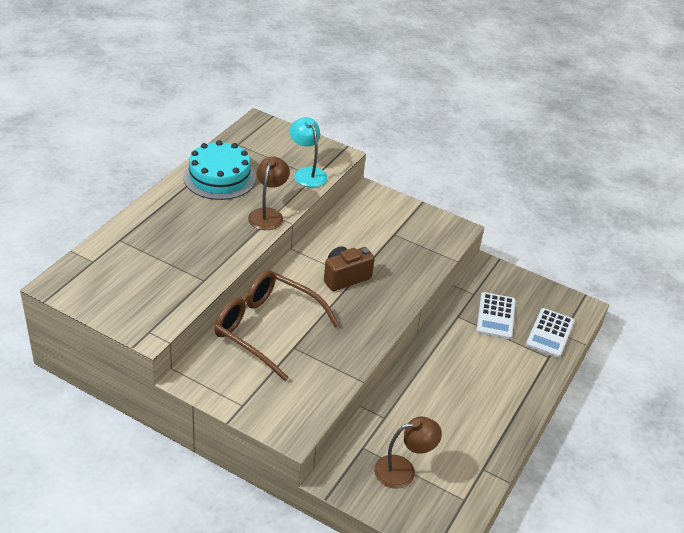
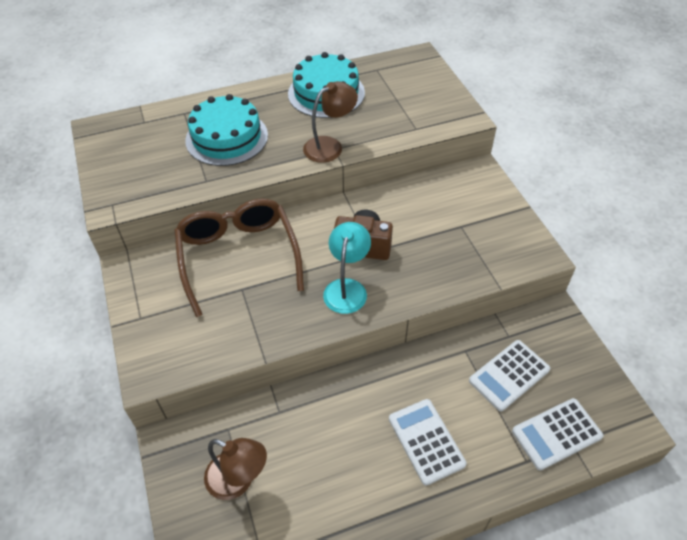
camera: 45 degrees right, 10 degrees up
turquoise lamp [289,117,327,187] -> turquoise lamp moved to [323,222,371,314]
none -> turquoise cake [185,94,268,166]
none -> white calculator [389,399,467,486]

